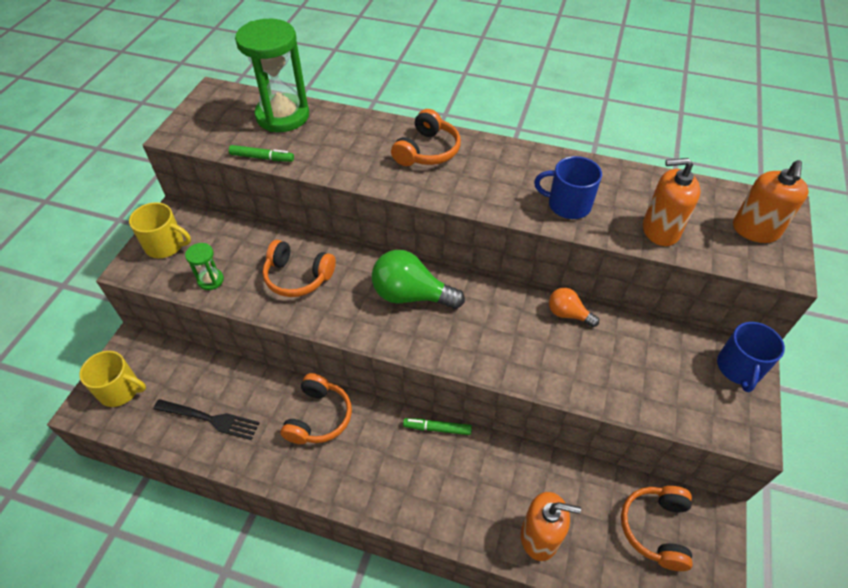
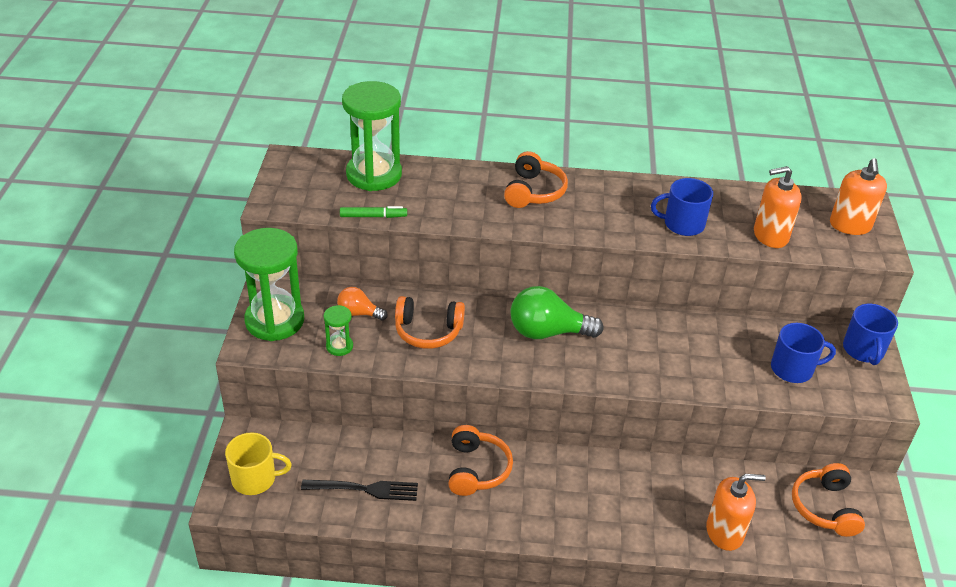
camera: 15 degrees left, 10 degrees down
yellow mug [129,202,191,258] -> green hourglass [234,228,304,341]
green marker [403,418,472,435] -> none
orange light bulb [549,288,599,327] -> orange light bulb moved to [337,287,388,321]
none -> blue mug [771,323,836,383]

